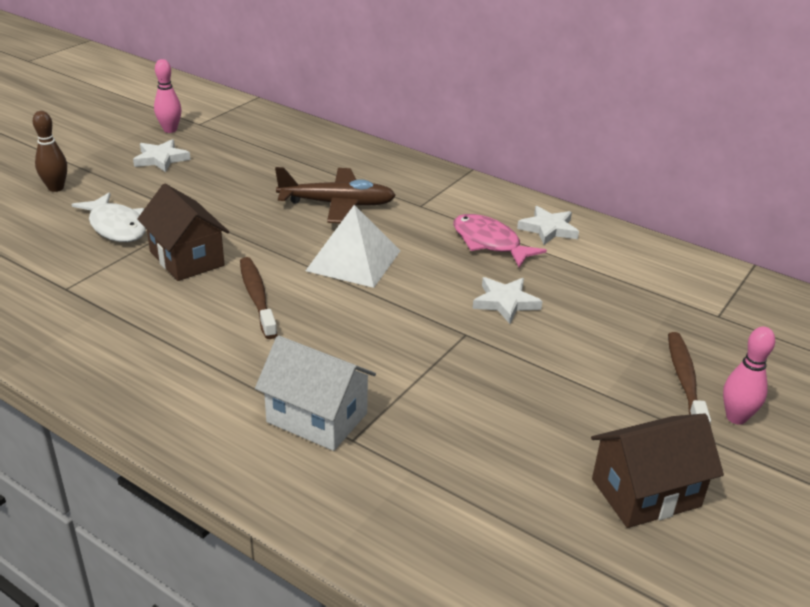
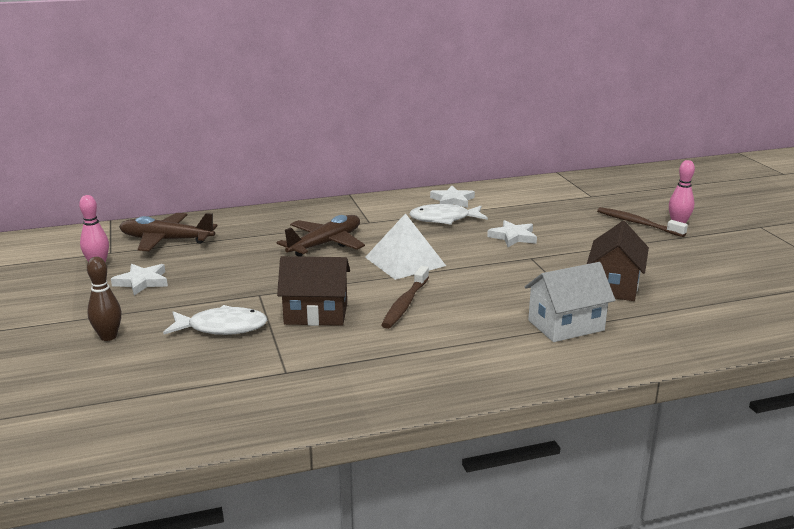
camera: 50 degrees left, 10 degrees down
brown toothbrush [240,257,277,339] -> brown toothbrush turned 90 degrees counterclockwise [381,266,429,329]
pink fish [453,214,547,267] -> white fish [409,204,488,225]
brown house [591,413,724,528] -> brown house moved to [587,221,649,301]
none -> brown plane [119,213,217,251]

